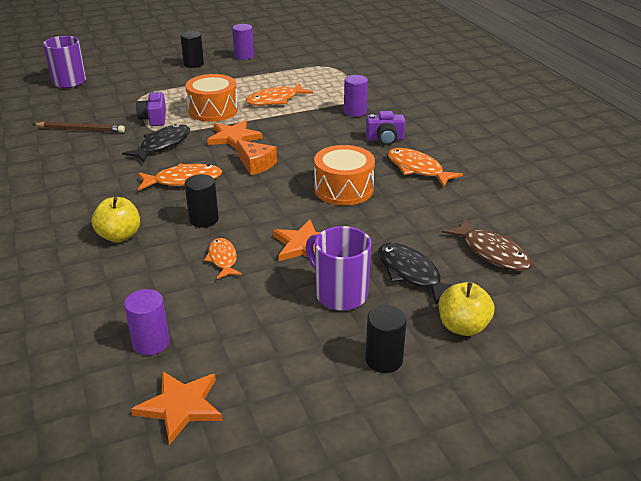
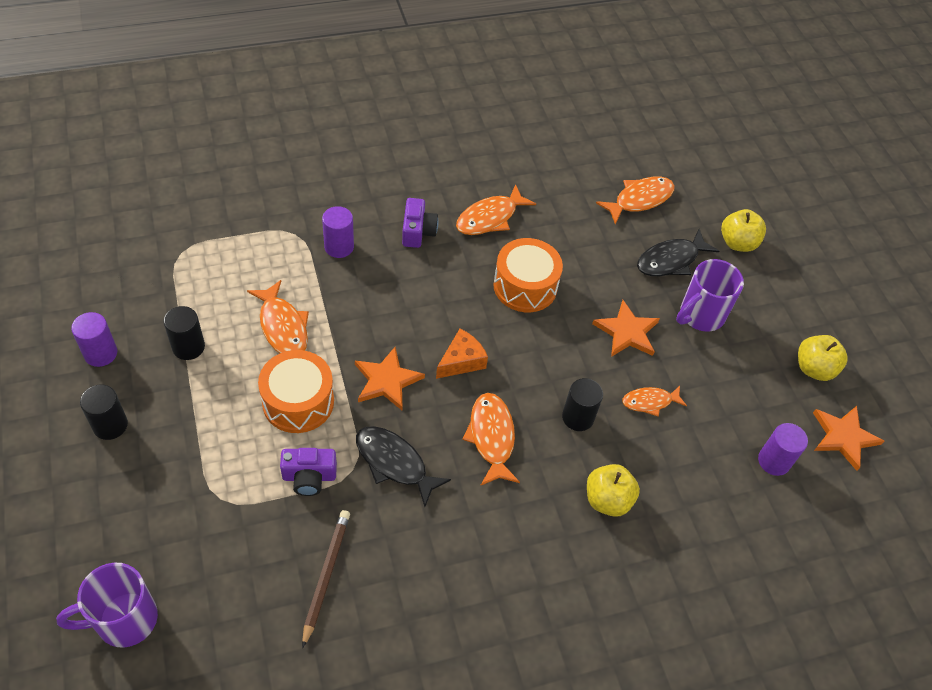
camera: 90 degrees left, 20 degrees up
black cylinder [365,305,407,373] -> black cylinder moved to [164,306,205,360]
brown fish [442,219,531,271] -> orange fish [596,176,675,224]
none -> yellow apple [798,335,848,381]

